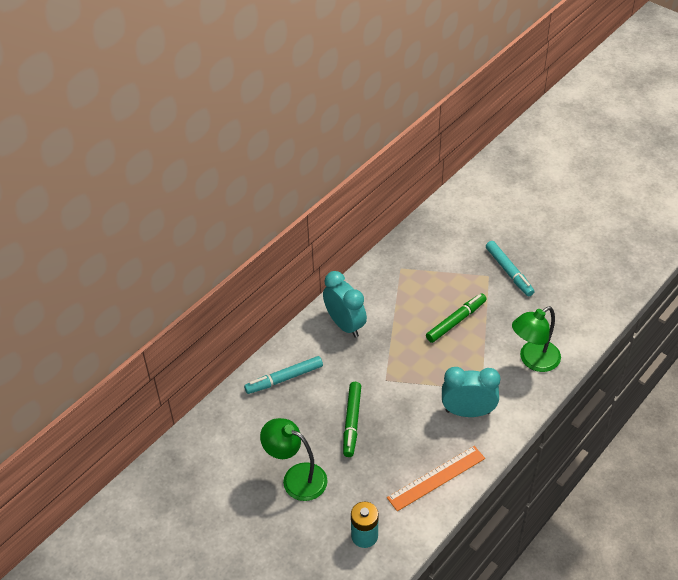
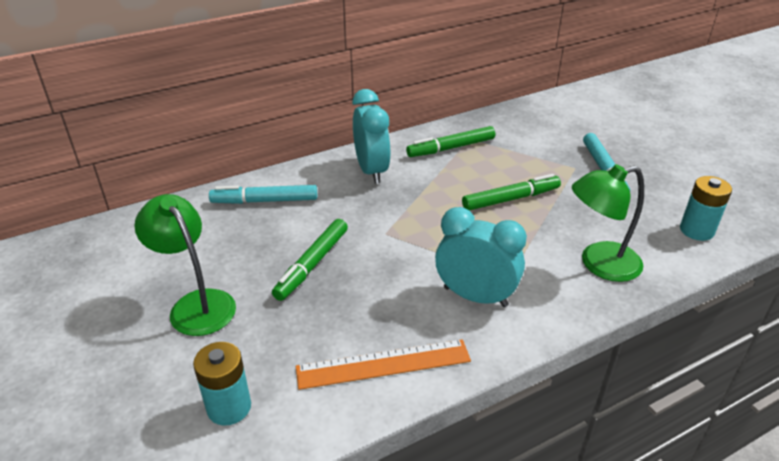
camera: 20 degrees right, 10 degrees down
none -> green marker [406,126,495,157]
none -> turquoise battery [680,176,732,241]

